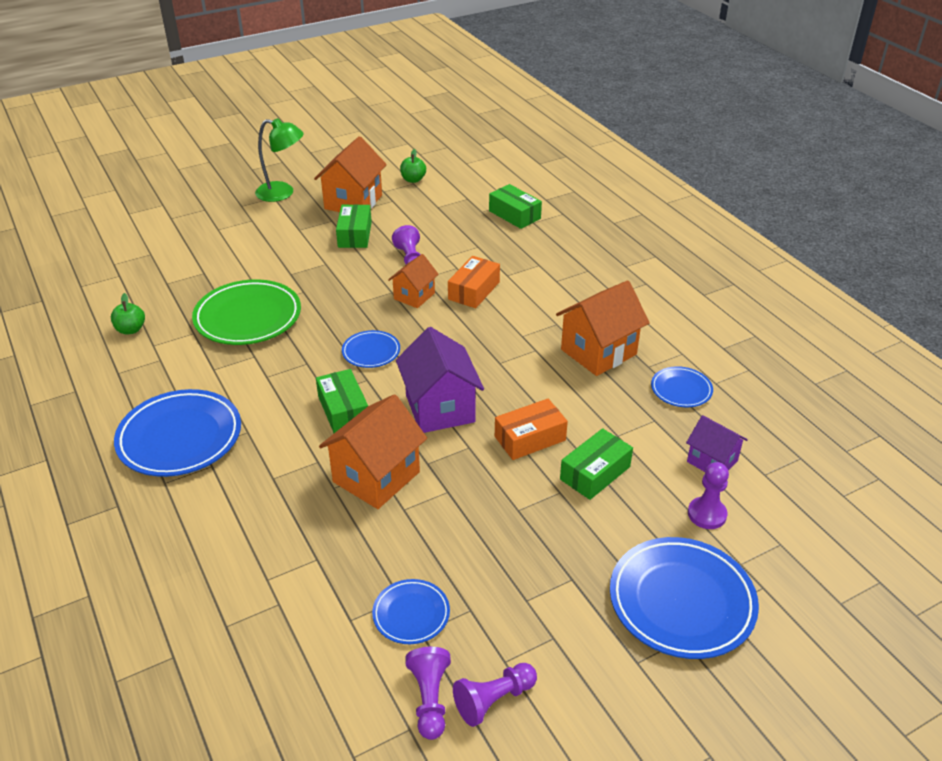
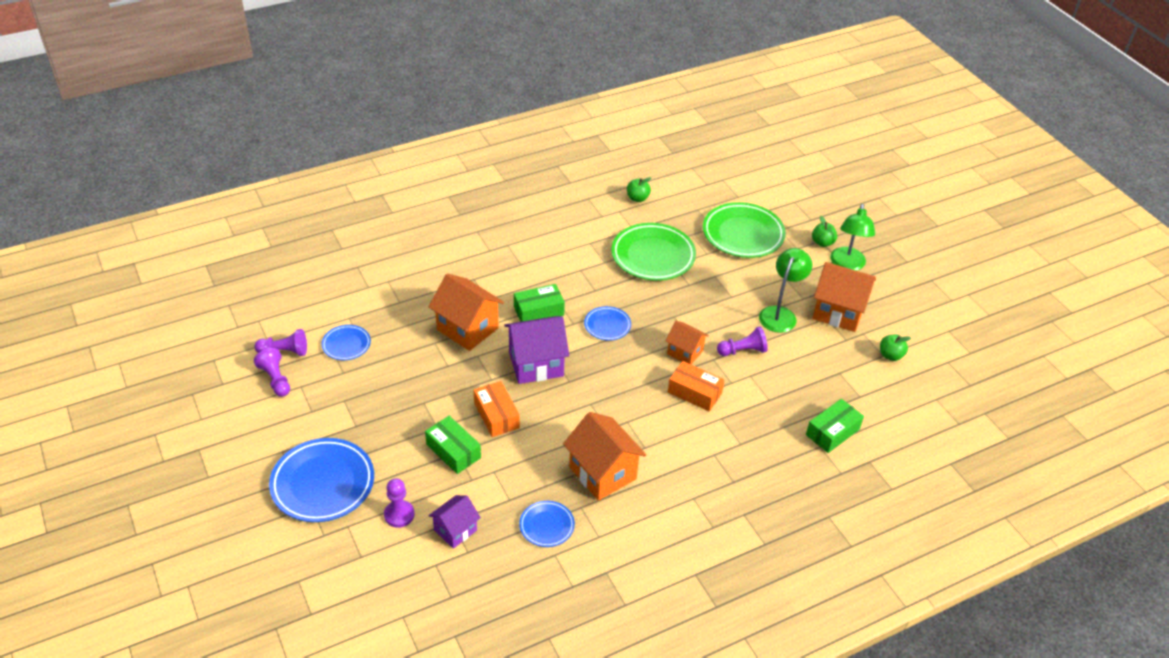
camera: 90 degrees right, 5 degrees up
blue plate [114,389,241,477] -> none
green box [336,204,372,248] -> green lamp [759,248,812,333]
none -> green plate [703,202,786,258]
none -> green apple [812,216,837,247]

